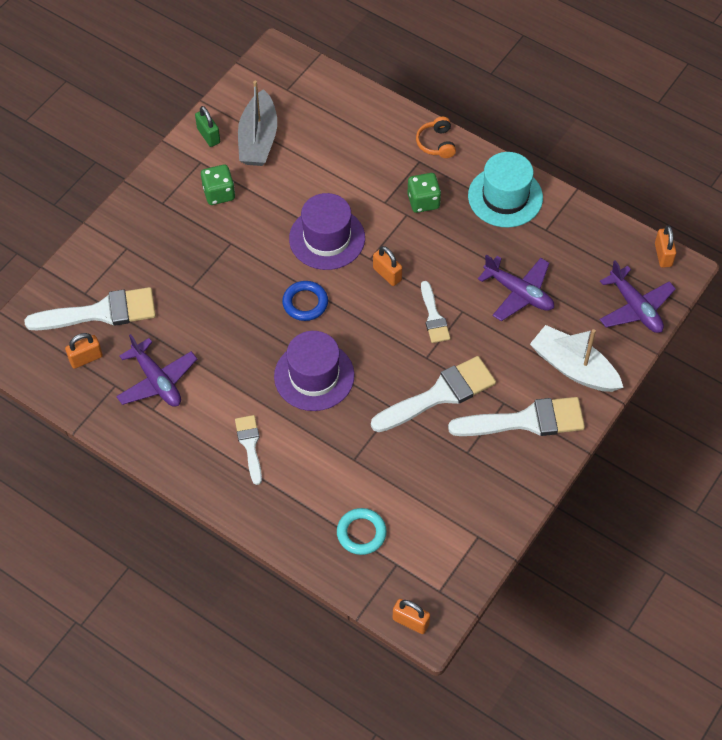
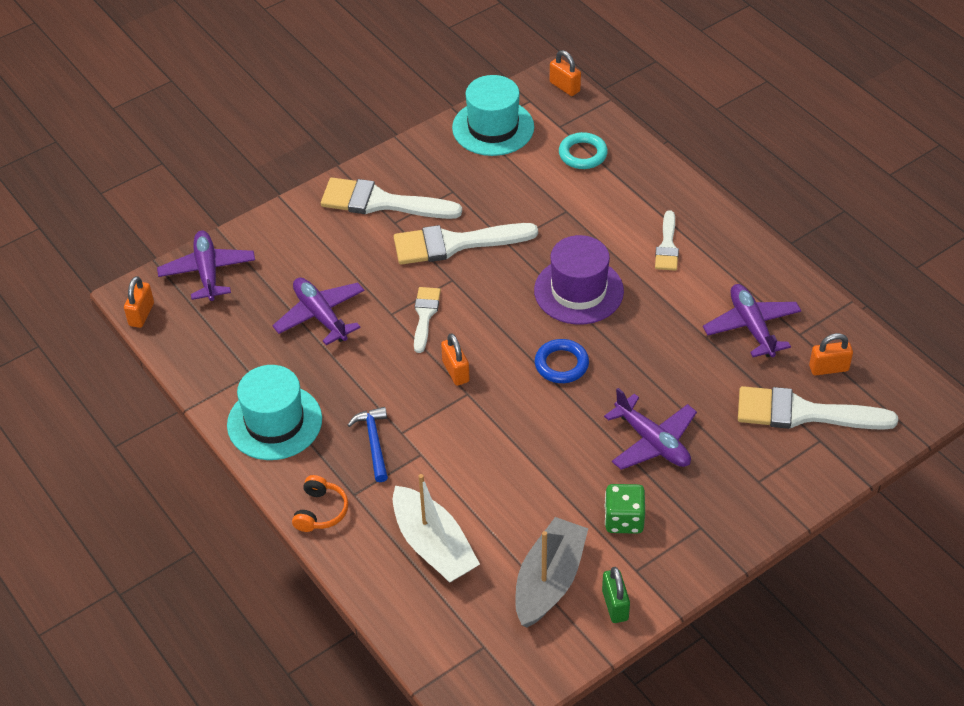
camera: 160 degrees left, 10 degrees down
purple hat [289,193,365,270] -> none
green dice [407,173,441,213] -> blue hammer [348,407,388,482]
white boat [530,325,624,392] -> white boat moved to [393,474,480,583]
none -> turquoise hat [452,75,534,156]
none -> purple plane [604,388,697,470]

